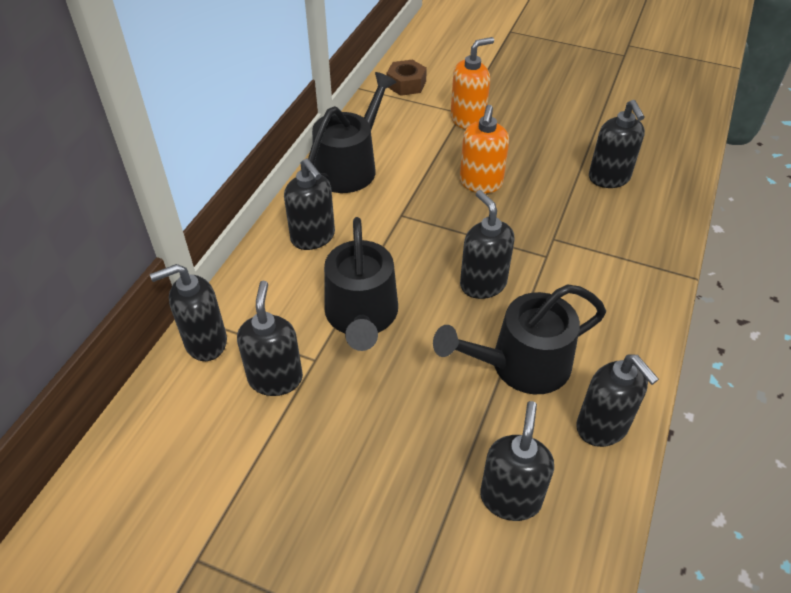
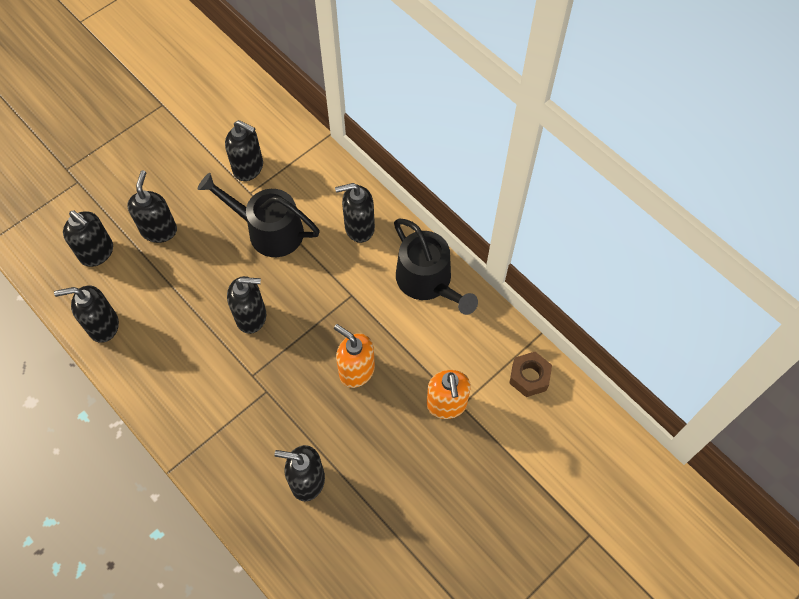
camera: 115 degrees right, 15 degrees up
black soap dispenser [150,264,227,361] -> black soap dispenser moved to [127,170,177,243]
black watering can [433,284,606,394] -> none

